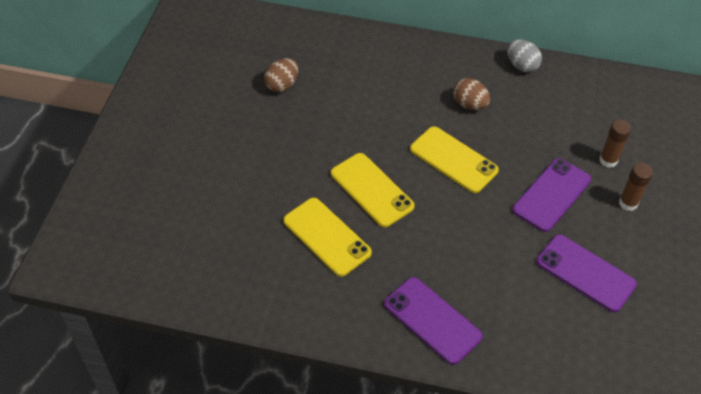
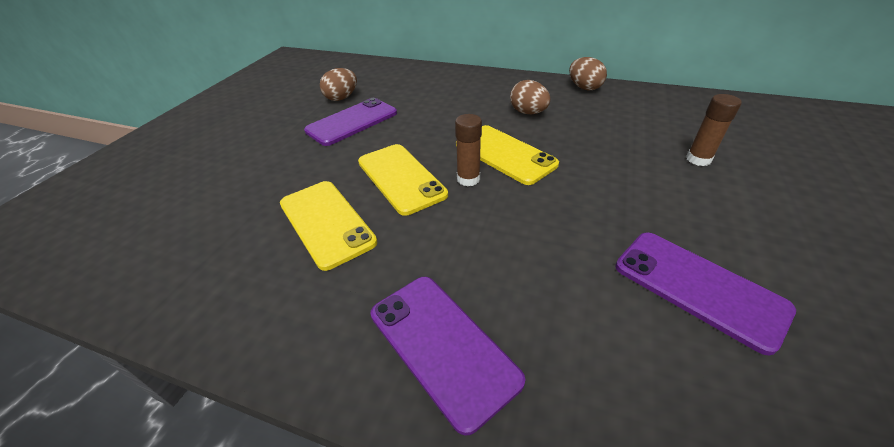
camera: 10 degrees right, 10 degrees down
grey egg [507,39,542,72] -> brown egg [569,57,607,91]
purple phone [512,158,591,232] -> purple phone moved to [304,98,397,146]
brown glue stick [619,163,653,211] -> brown glue stick moved to [455,114,482,186]

